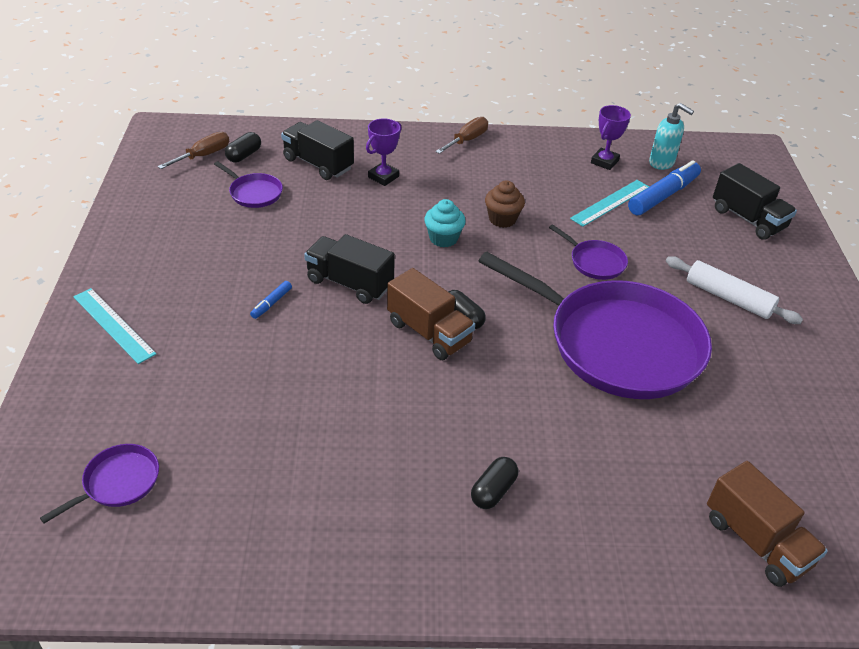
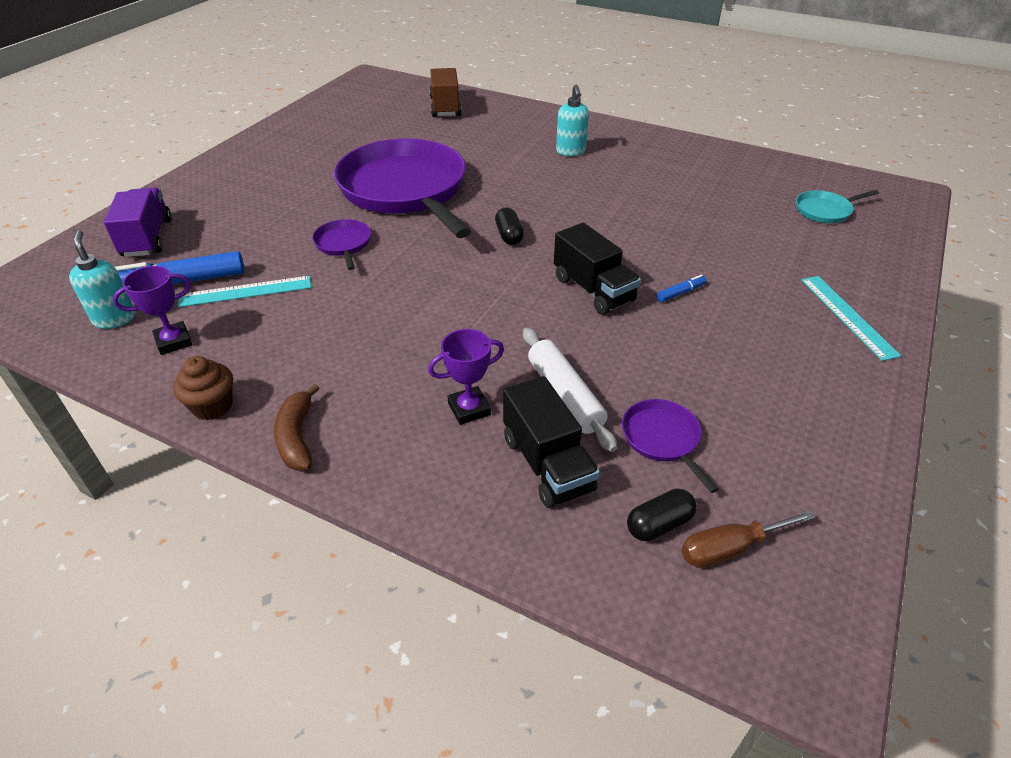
camera: 150 degrees left, 0 degrees up
purple pan [40,444,159,523] -> turquoise pan [796,190,879,223]
brown truck [387,268,475,360] -> none
turquoise cupcake [424,199,466,247] -> none
brown screwdriver [435,117,488,154] -> brown banana [274,384,320,471]
black capsule [471,457,518,509] -> turquoise soap dispenser [556,85,589,156]
brown cupcake [485,181,525,228] -> brown cupcake moved to [173,356,233,420]
white rolling pin [666,256,803,324] -> white rolling pin moved to [523,328,617,452]
black truck [713,163,797,240] -> purple truck [104,187,172,257]

